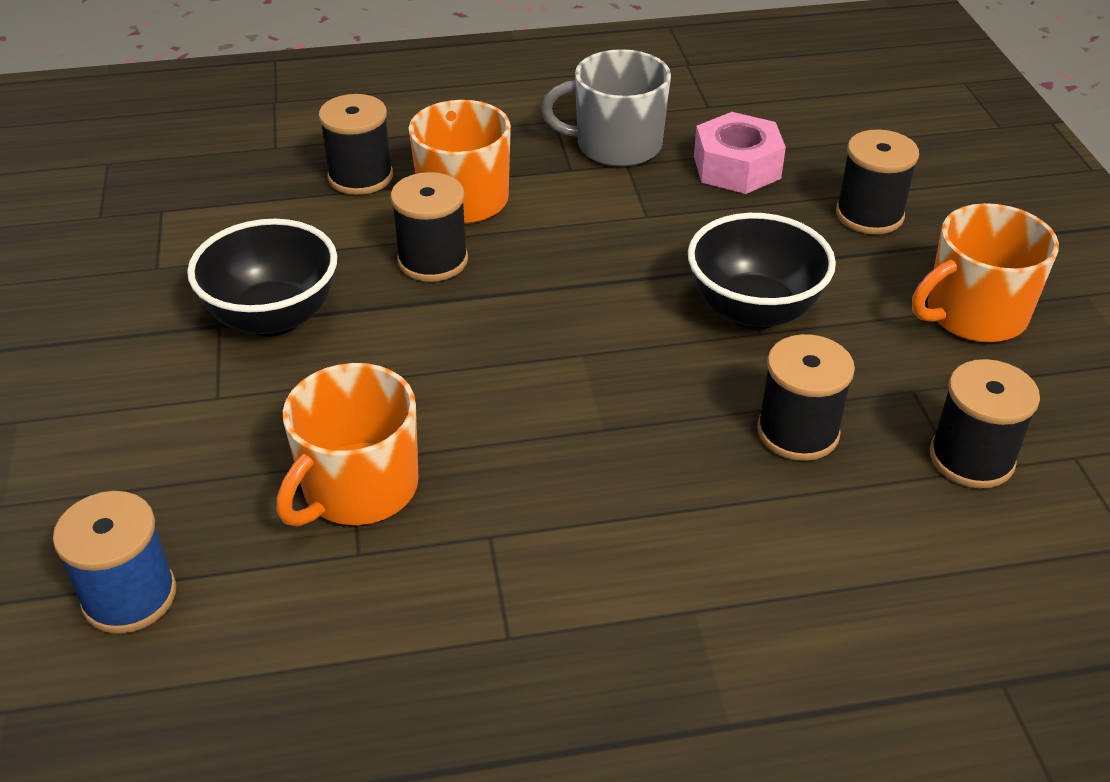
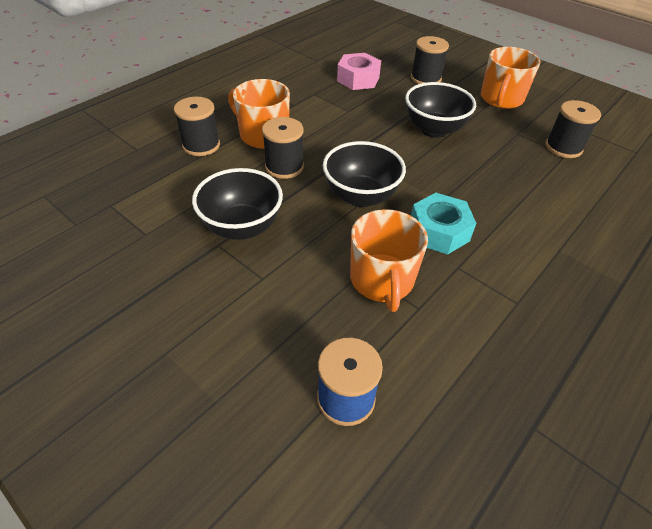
camera: 40 degrees left, 5 degrees up
grey mug [541,49,671,167] -> none
black spool [757,334,855,461] -> none
none -> black bowl [323,141,406,207]
none -> turquoise nut [411,193,476,255]

